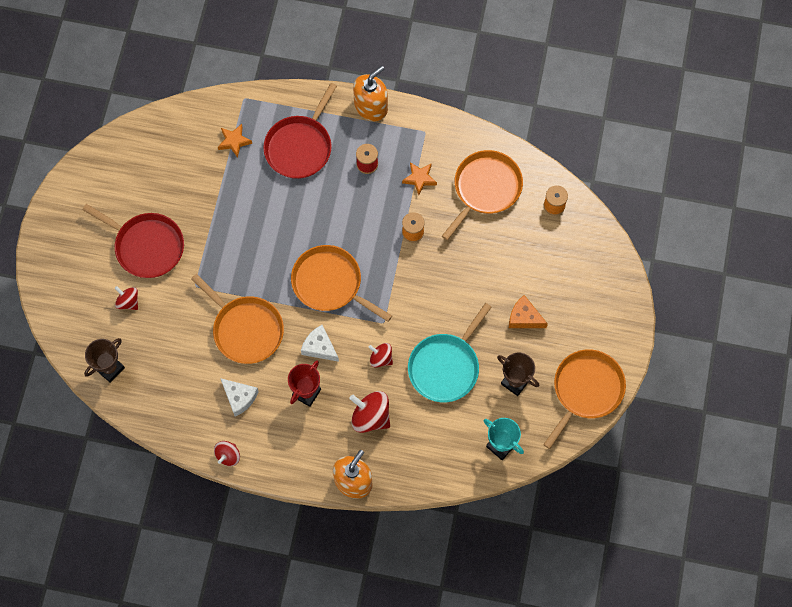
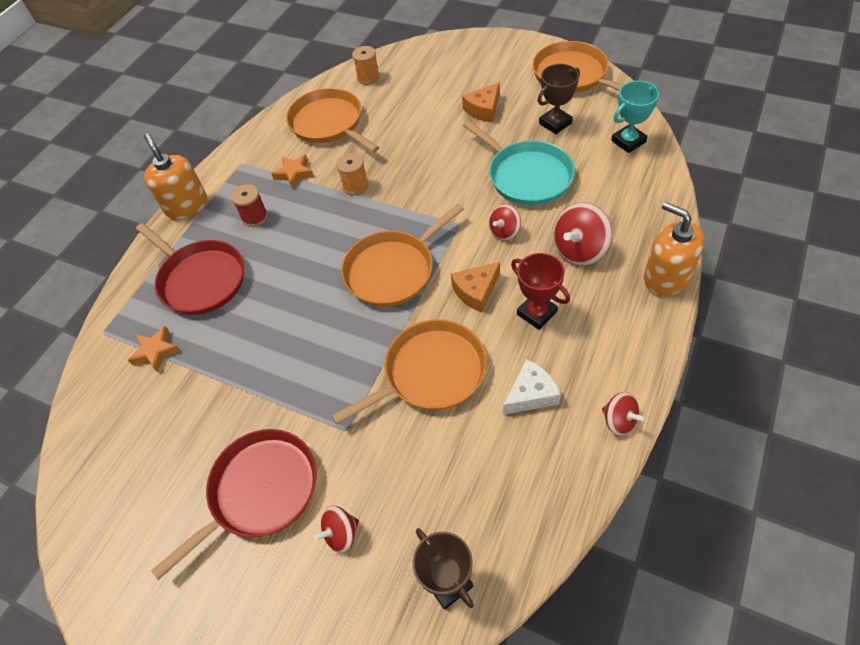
camera: 70 degrees left, 15 degrees down
white cheese [301,325,339,362] -> orange cheese [451,262,500,312]

